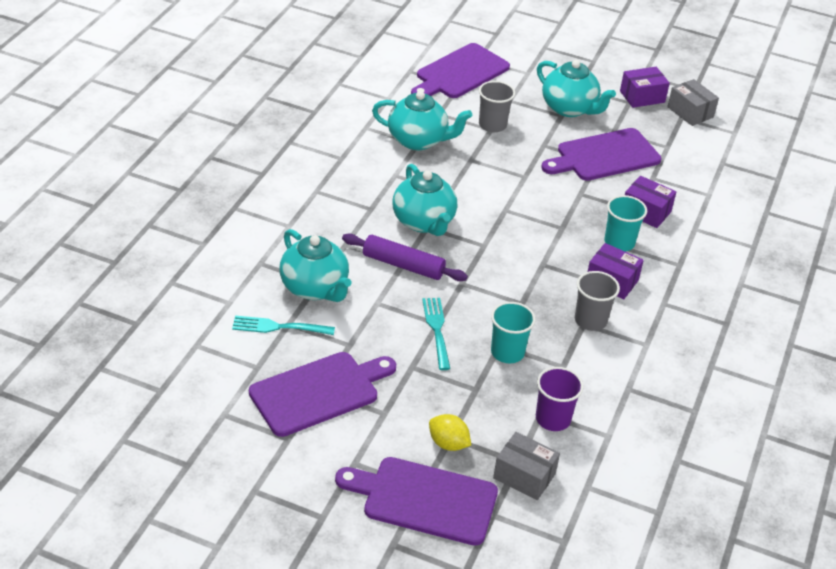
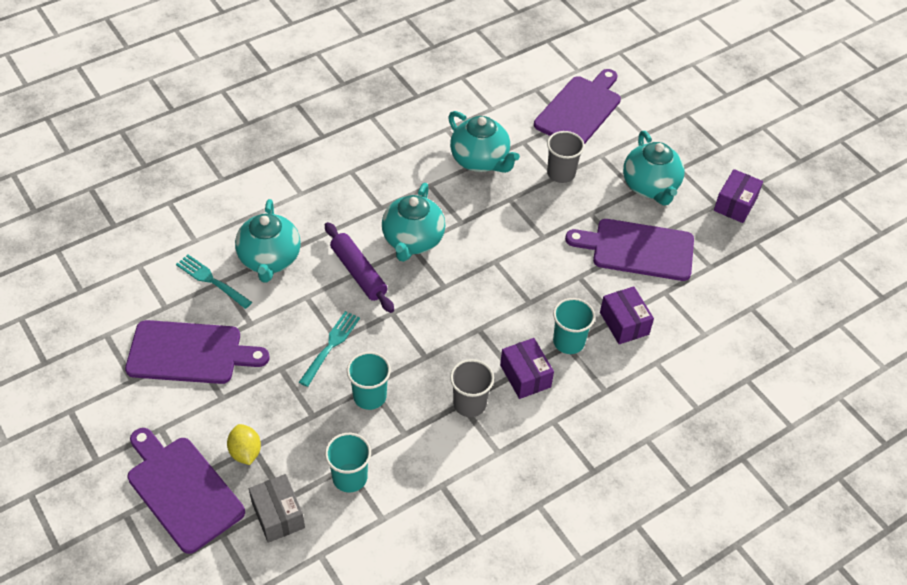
camera: 35 degrees right, 10 degrees up
purple cutting board [411,43,510,98] -> purple cutting board turned 135 degrees clockwise [534,69,621,144]
purple cup [536,367,584,431] -> turquoise cup [325,433,371,492]
purple box [620,67,670,108] -> purple box turned 75 degrees counterclockwise [714,169,763,223]
grey box [667,79,719,126] -> none

